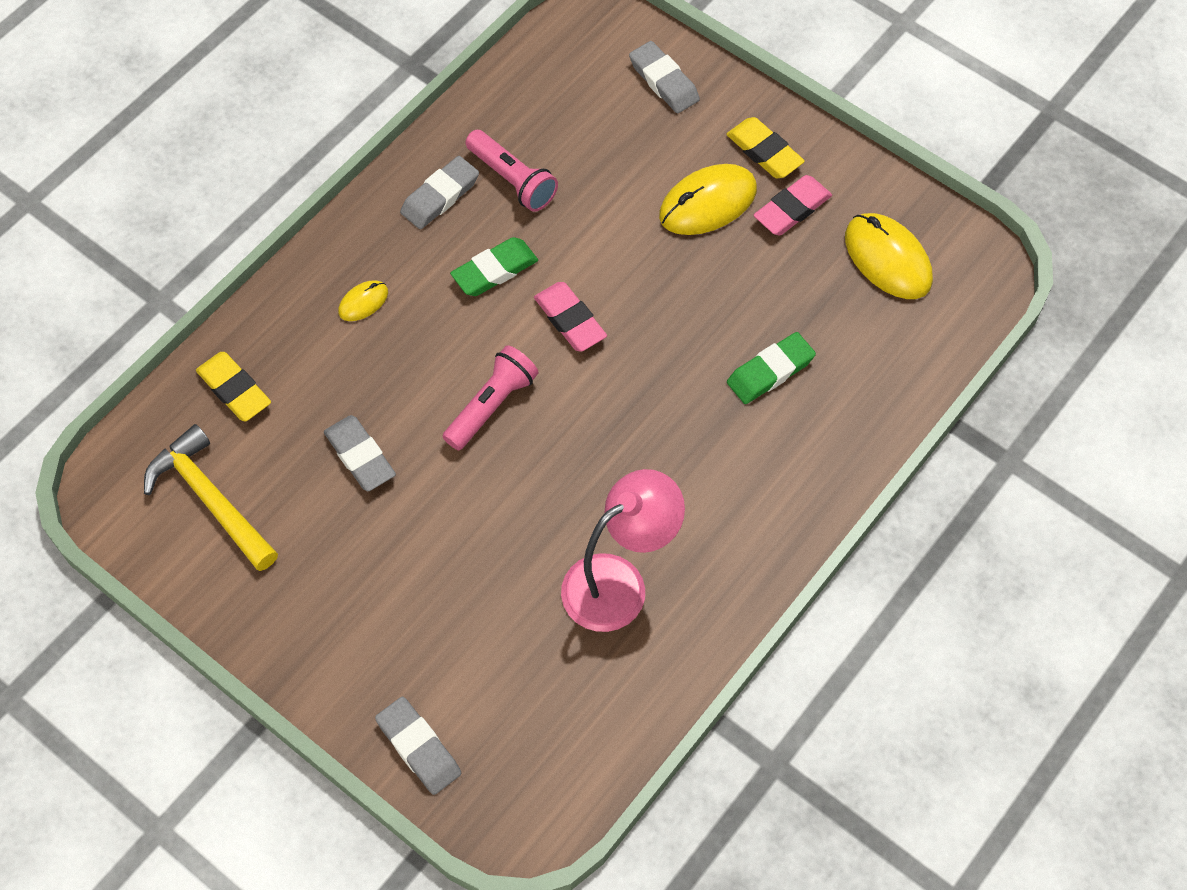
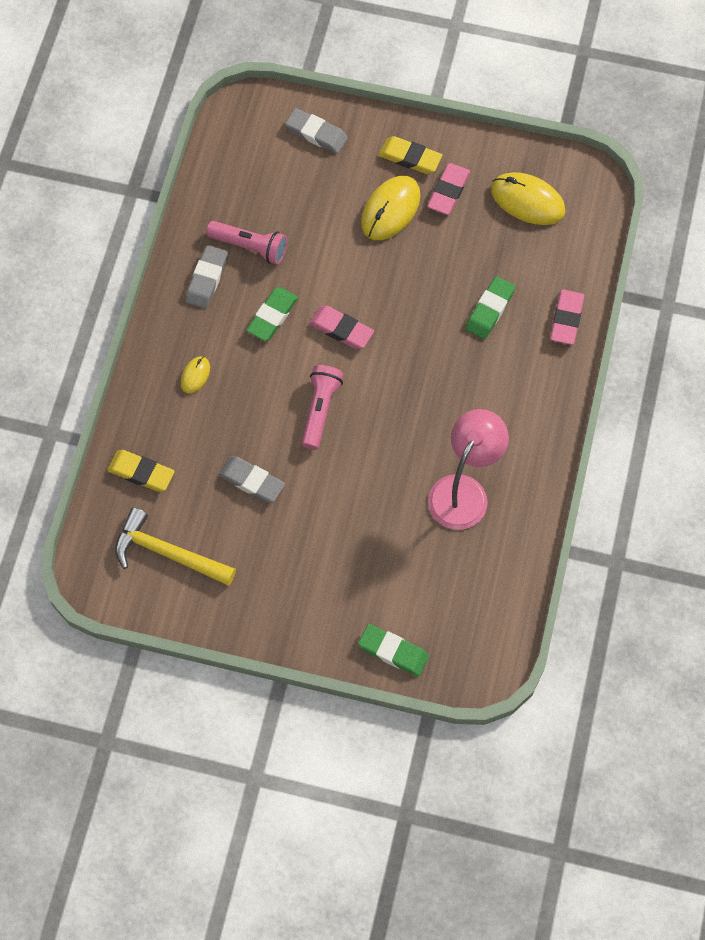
camera: 25 degrees left, 5 degrees up
grey eraser [375,697,461,795] -> green eraser [358,624,429,676]
none -> pink eraser [550,289,584,345]

